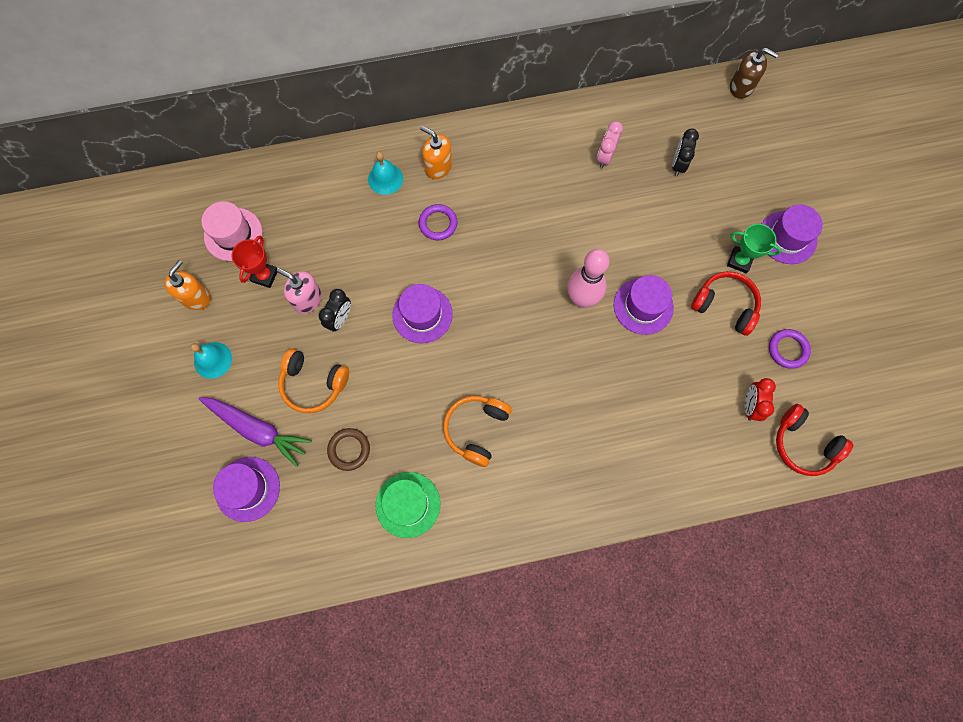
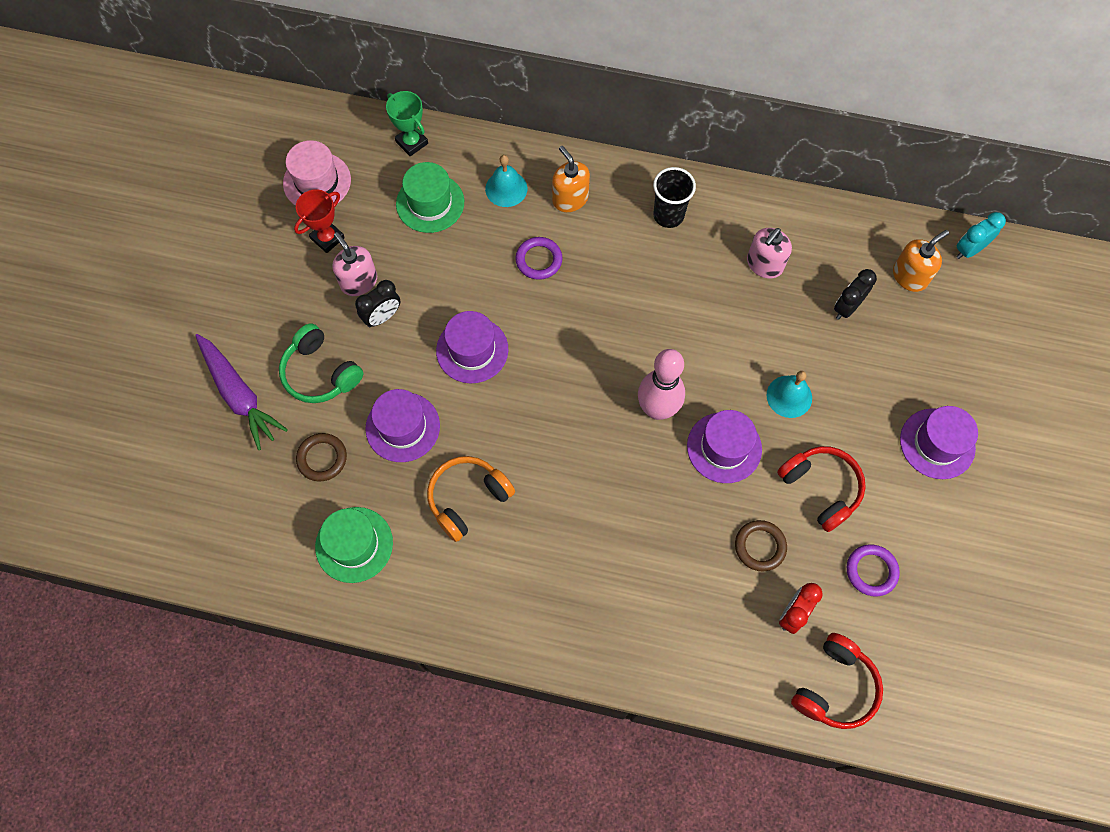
camera: 25 degrees right, 5 degrees down
orange soap dispenser [164,260,210,310] -> orange soap dispenser moved to [893,230,949,292]
turquoise bell [190,342,232,379] -> turquoise bell moved to [766,371,812,418]
purple hat [213,457,280,522] -> purple hat moved to [365,389,440,462]
orange headphones [278,349,349,413] -> green headphones [279,323,363,403]
pink clock [597,121,623,169] -> pink soap dispenser [747,228,792,279]
green trophy [727,224,781,274] -> green trophy moved to [386,91,428,156]
brown soap dispenser [730,48,778,99] -> turquoise clock [956,212,1006,259]
red headphones [776,404,853,476] -> red headphones turned 120 degrees counterclockwise [791,633,883,729]
none -> green hat [396,162,464,233]
none -> black cup [653,167,696,228]
none -> brown ring [735,520,787,571]

